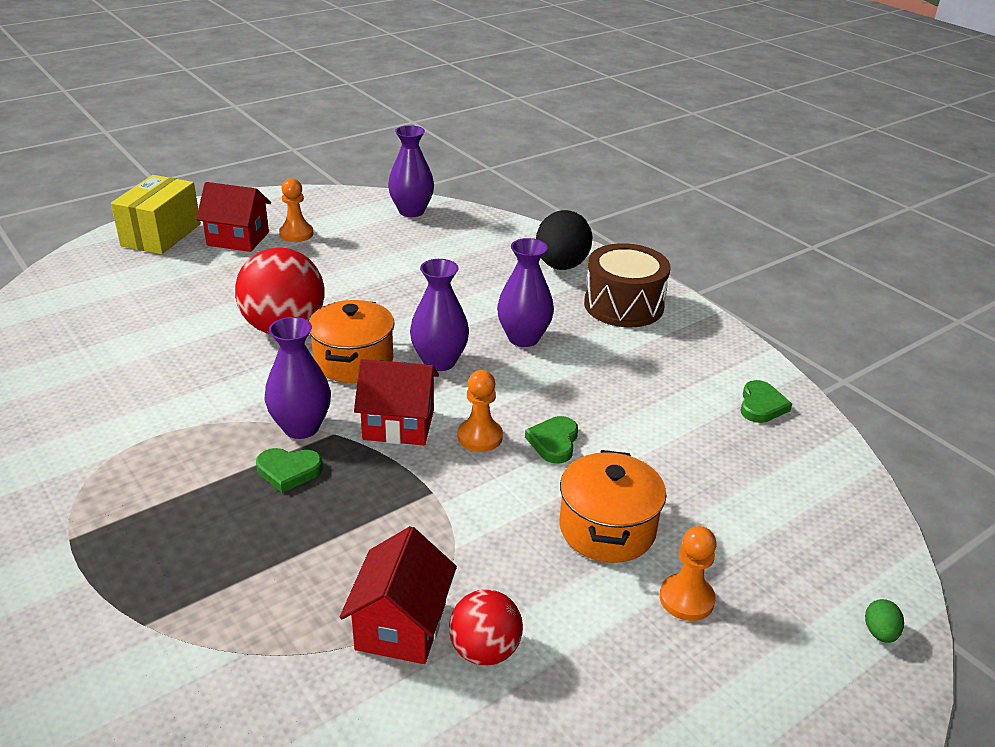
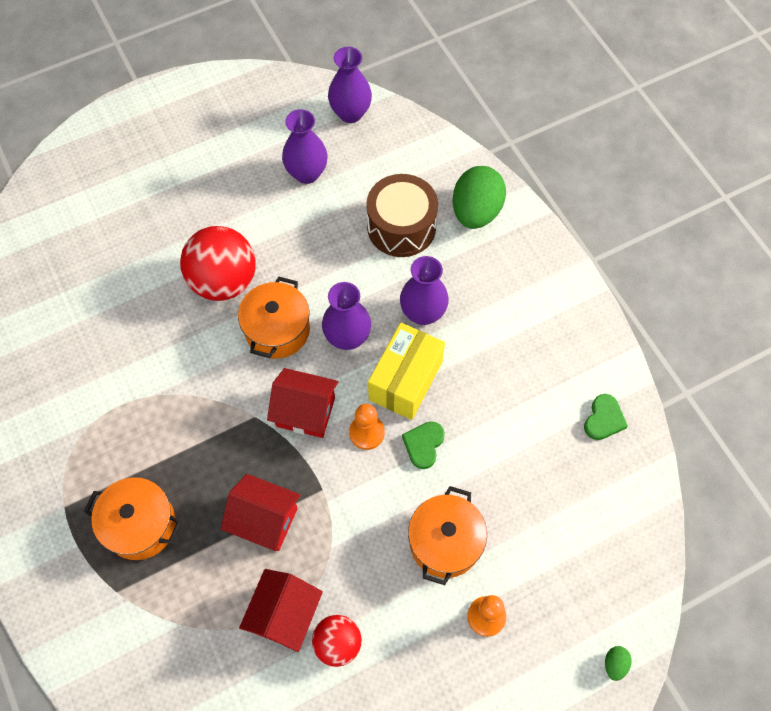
camera: 10 degrees right, 30 degrees up
yellow box [111,175,201,254] -> yellow box moved to [368,322,445,420]
red house [196,182,271,252] -> red house moved to [221,474,301,551]
green heart [256,448,323,493] -> none
purple vase [264,317,331,439] -> purple vase moved to [282,109,328,184]
orange pawn [279,178,314,242] -> none
black egg [536,210,593,270] -> green egg [453,166,506,229]
brown drum [584,243,670,327] -> brown drum moved to [366,174,438,257]
none -> orange pot [84,477,182,560]

